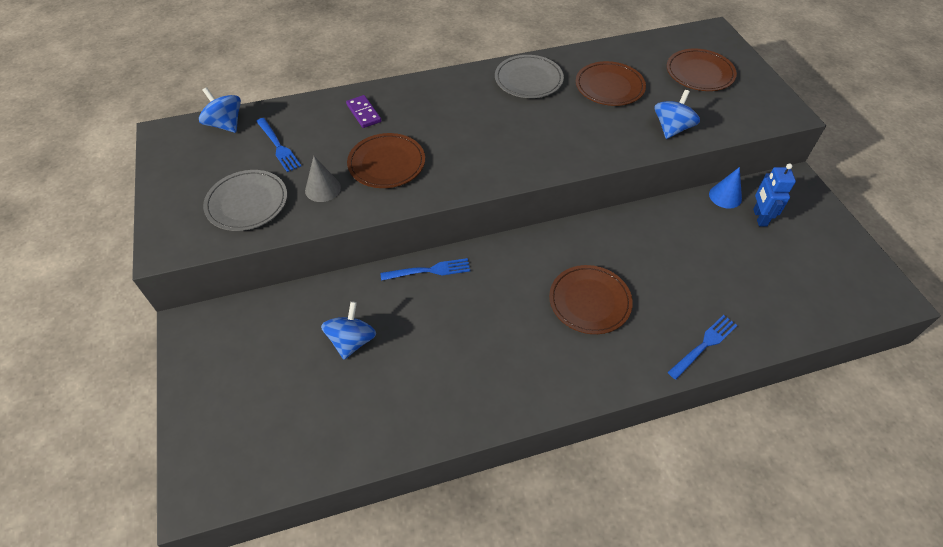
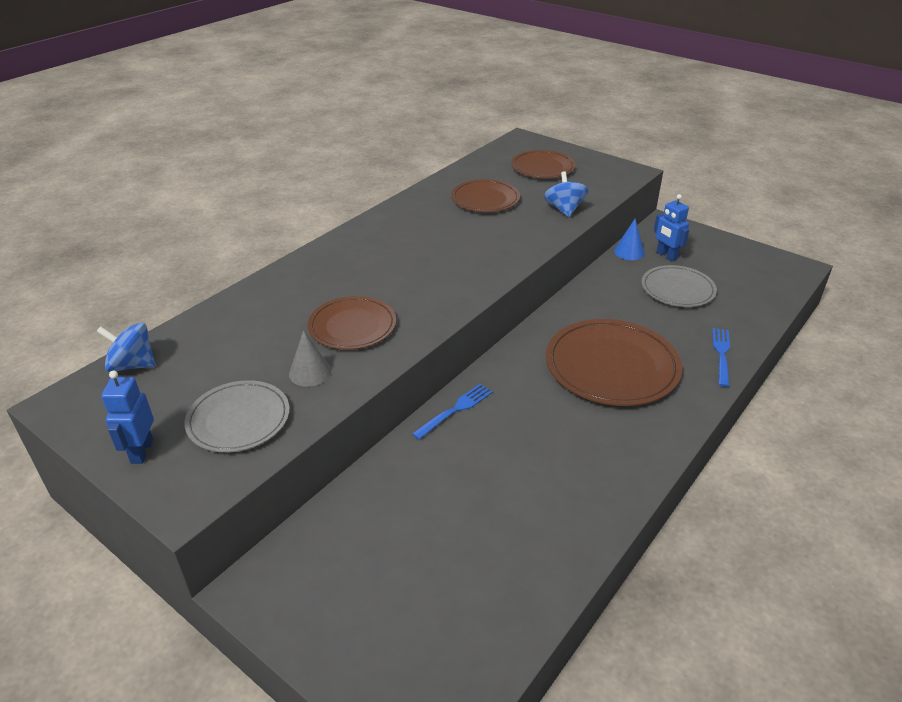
camera: 35 degrees left, 15 degrees down
blue fork [256,118,301,172] -> none
blue spinning top [321,302,376,360] -> none
purple domino [346,95,381,128] -> none
grey plate [495,55,564,98] -> grey plate moved to [642,265,717,307]
brown plate [549,265,633,334] -> brown plate [546,319,682,406], size x1.60
none -> blue robot [101,370,154,464]

